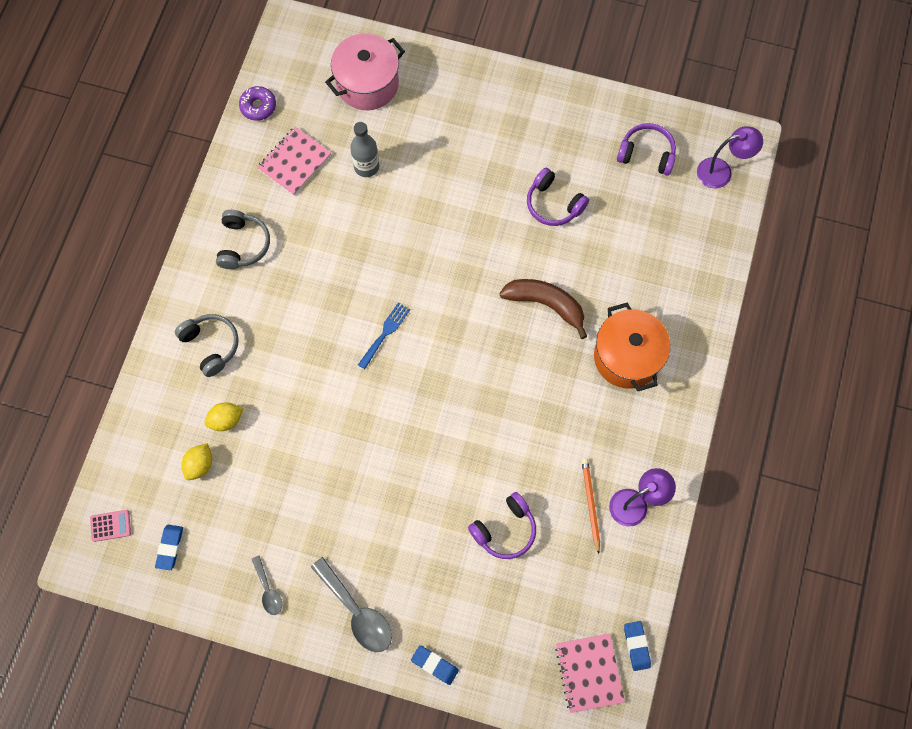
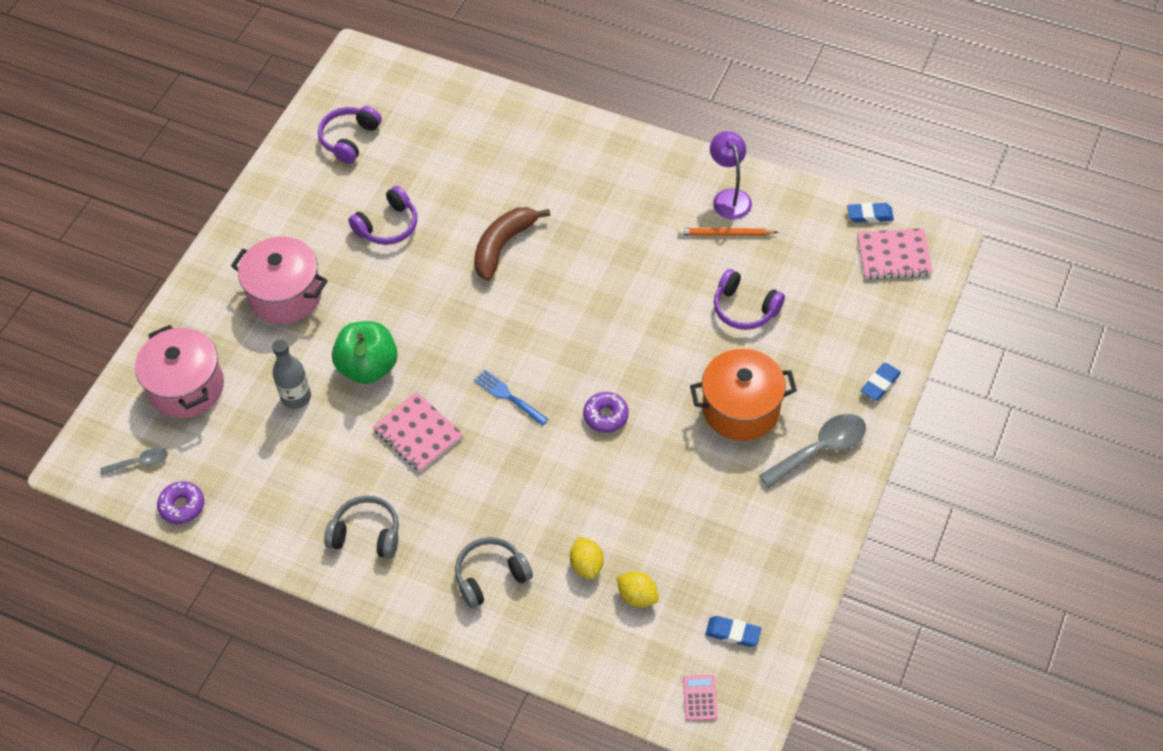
camera: 80 degrees left, 15 degrees down
grey spoon [252,556,282,615] -> grey spoon moved to [101,447,168,476]
pink notebook [257,127,331,196] -> pink notebook moved to [373,392,463,472]
purple headphones [468,492,536,559] -> purple headphones turned 150 degrees clockwise [714,269,785,330]
orange pot [594,303,671,391] -> orange pot moved to [690,349,797,441]
purple lamp [697,126,763,189] -> none
none -> pink pot [231,236,328,324]
none -> green apple [332,321,397,384]
none -> purple donut [583,392,629,433]

